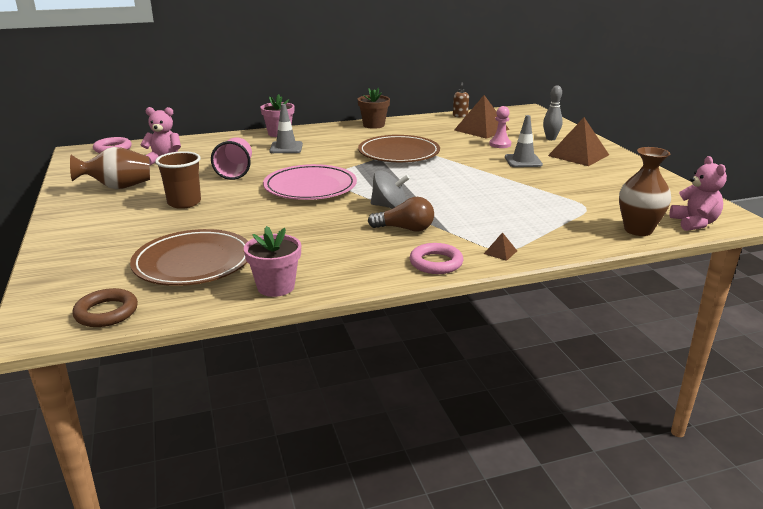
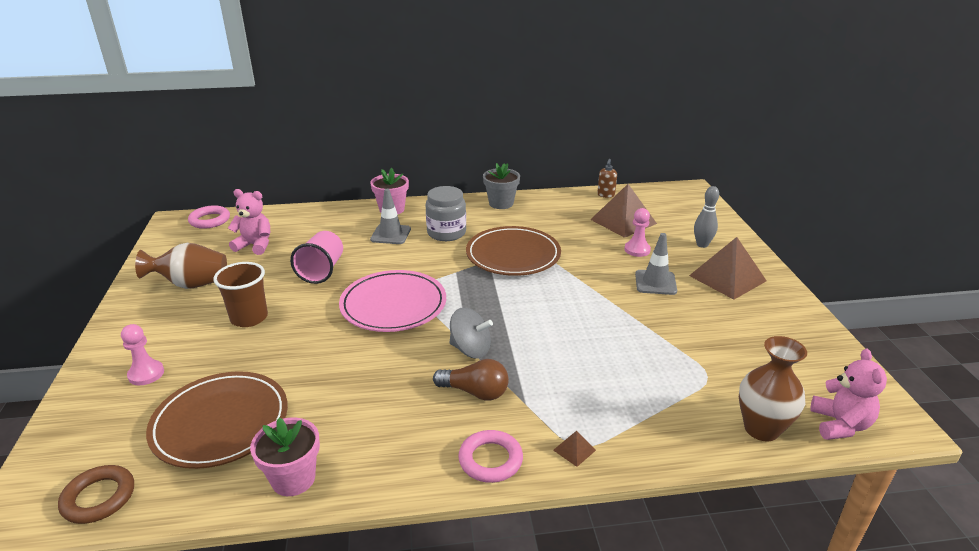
camera: 10 degrees right, 5 degrees up
brown flower pot [358,88,390,129] -> grey flower pot [483,163,520,209]
none -> pink pawn [121,324,164,385]
none -> grey jar [426,186,466,241]

